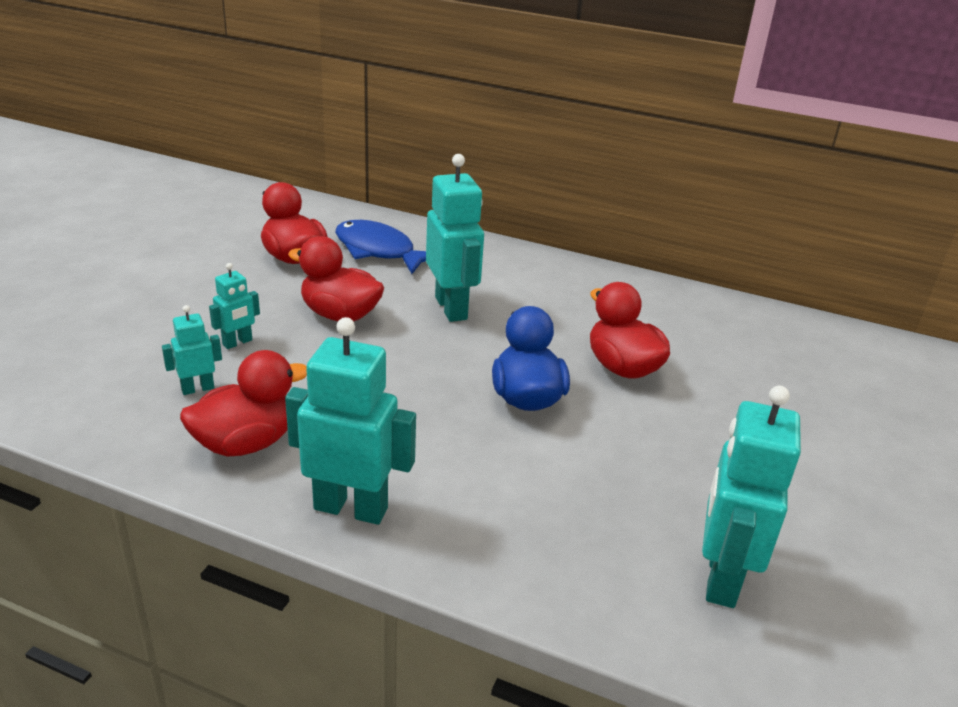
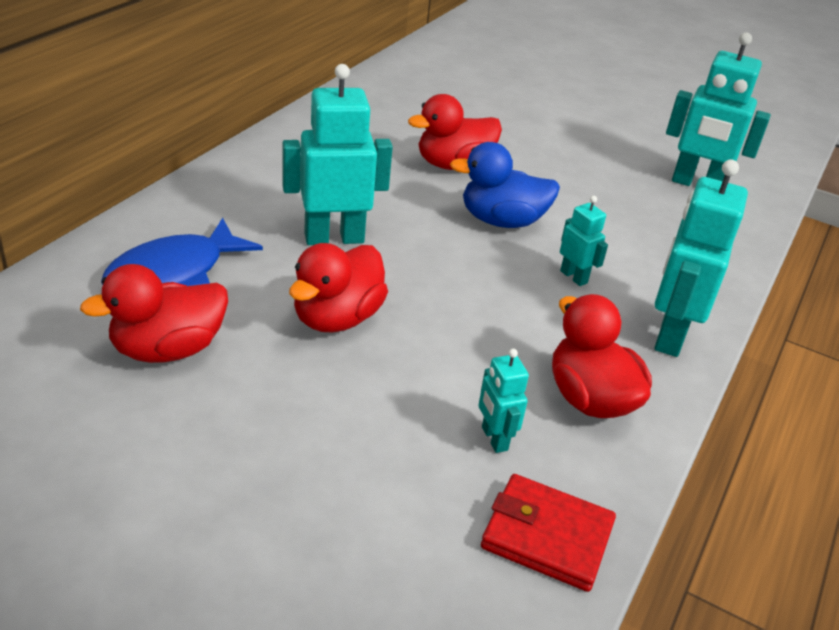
camera: 85 degrees left, 5 degrees up
turquoise robot [209,263,260,349] -> turquoise robot moved to [560,196,608,286]
none -> red wallet [481,474,616,592]

